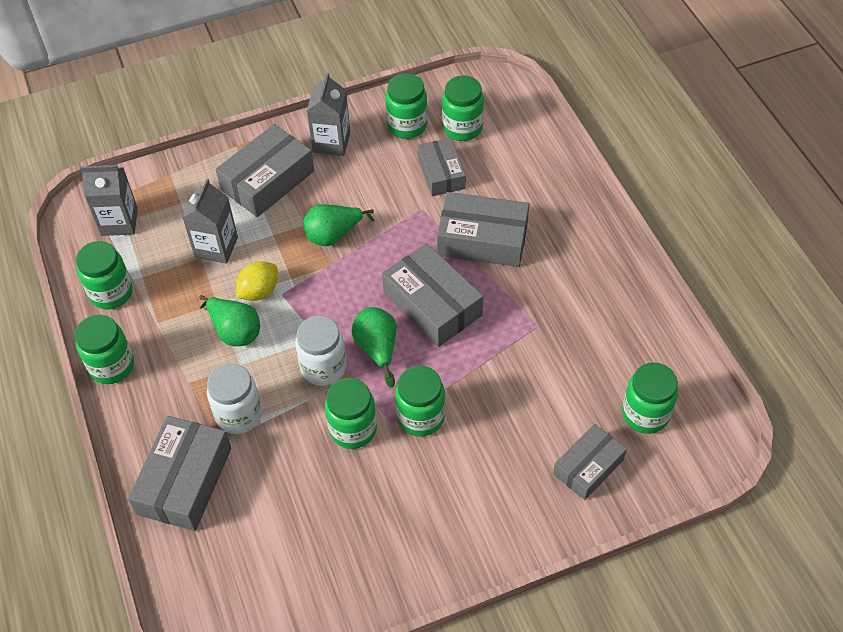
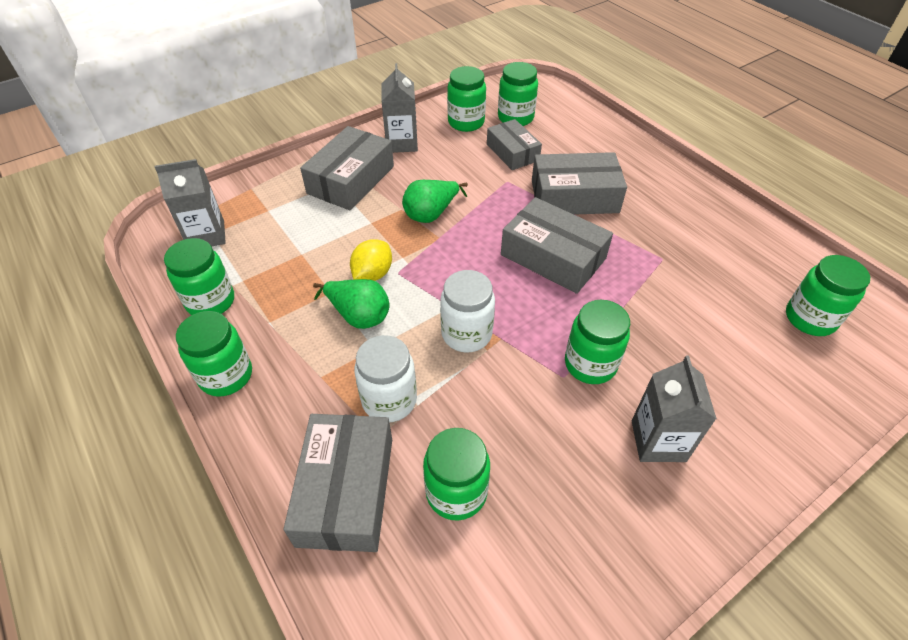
camera: 15 degrees left, 5 degrees down
grey carton [182,179,238,264] -> grey carton moved to [632,356,717,462]
green jar [325,378,377,449] -> green jar moved to [423,428,490,521]
green pear [351,307,396,388] -> none
grey box [553,424,627,500] -> none

